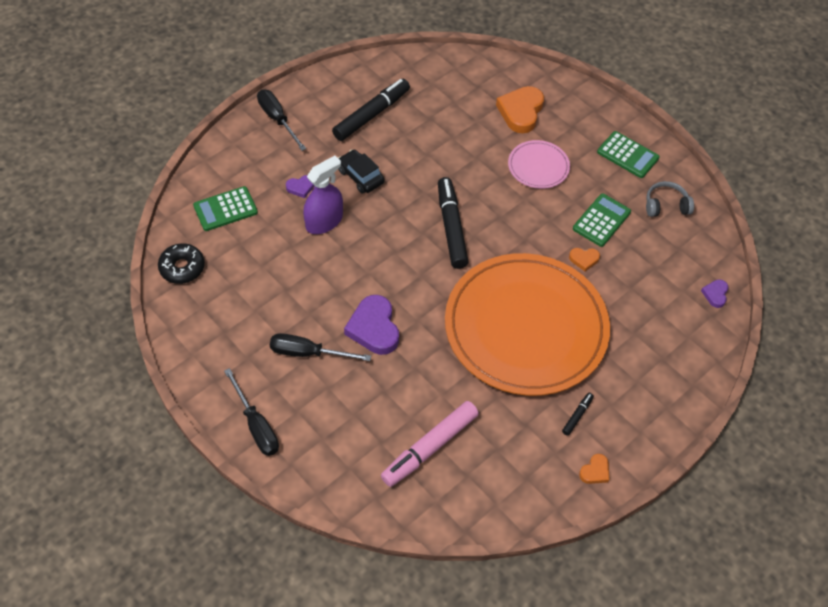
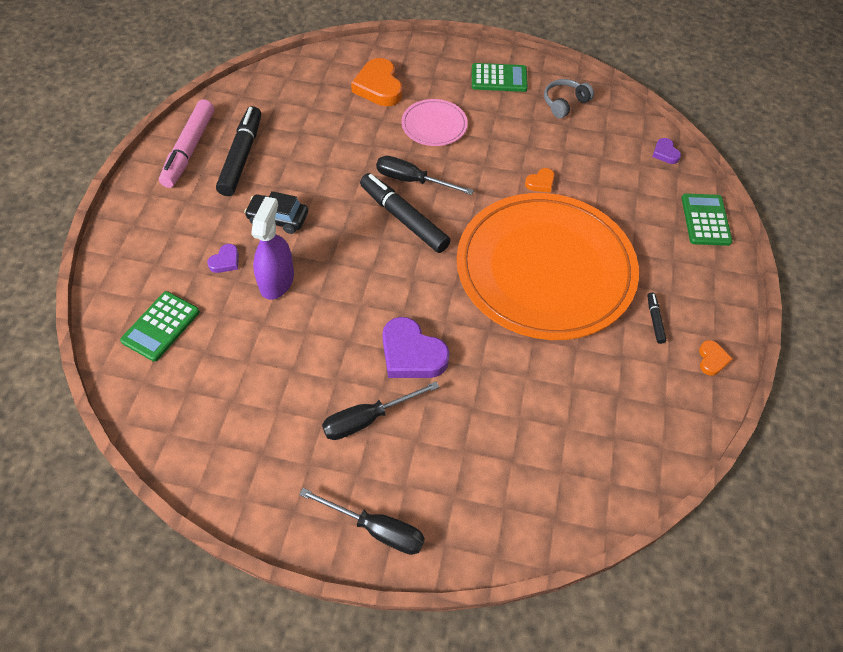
camera: 35 degrees left, 0 degrees up
black donut [158,243,205,284] -> none
black screwdriver [257,89,306,151] -> black screwdriver moved to [376,156,474,195]
pink marker [381,401,479,487] -> pink marker moved to [159,99,214,188]
green calculator [573,193,631,247] -> green calculator moved to [682,193,732,246]

